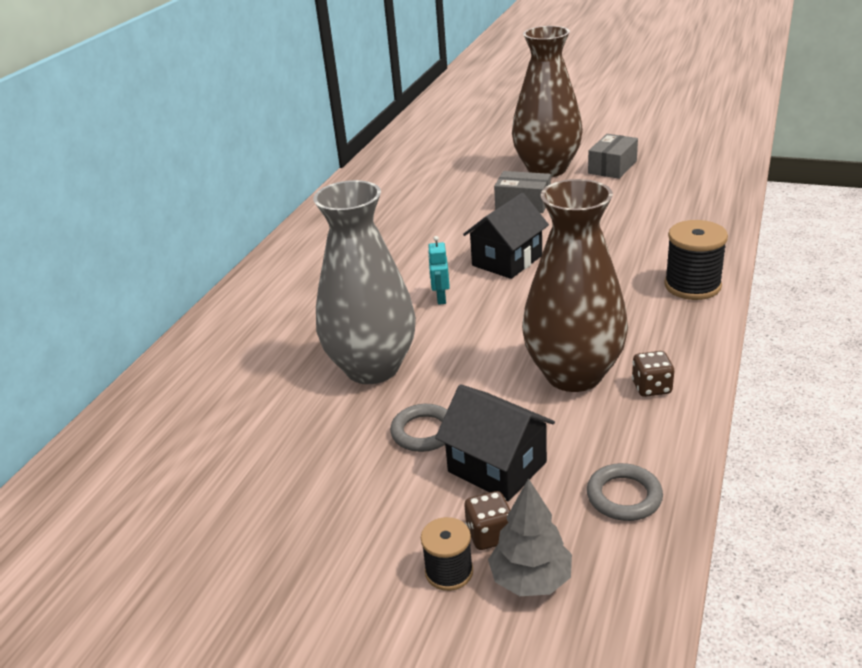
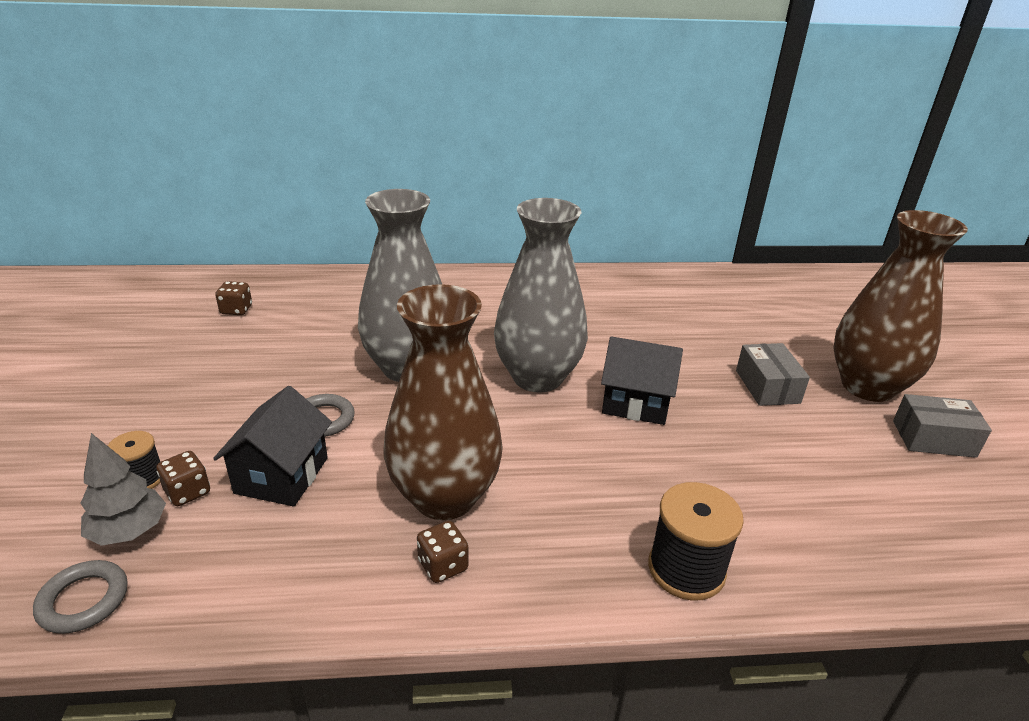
camera: 60 degrees right, 0 degrees up
turquoise robot [428,236,450,305] -> grey vase [494,198,588,392]
grey ring [587,463,663,521] -> grey ring moved to [33,560,128,634]
none -> brown dice [215,281,252,315]

